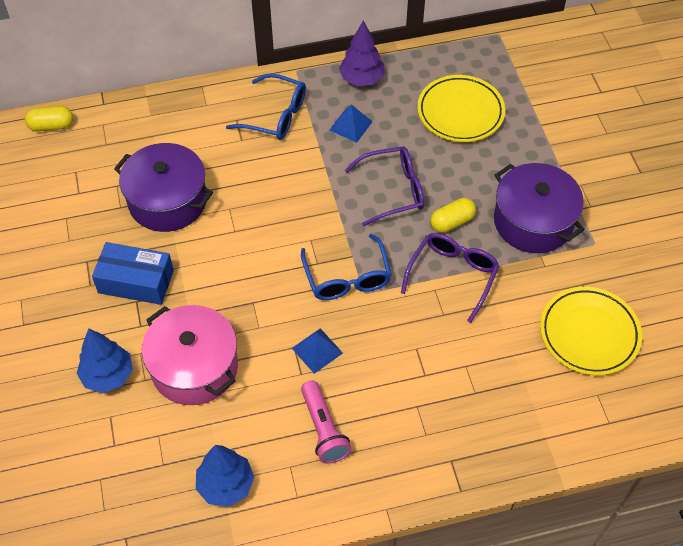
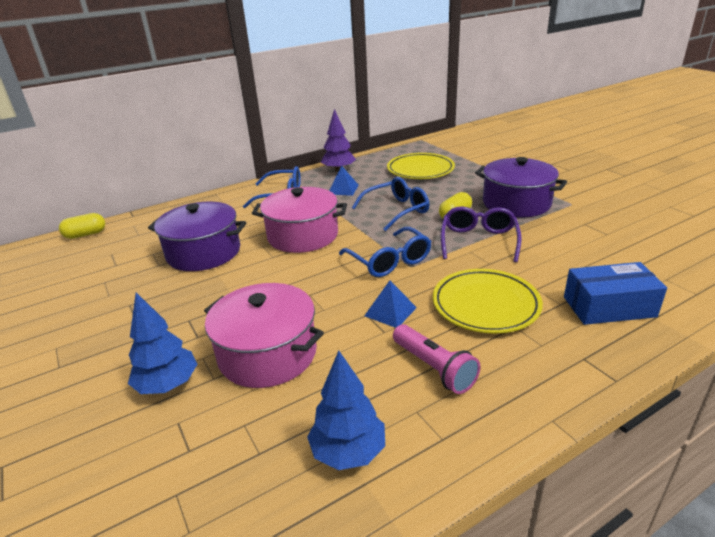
camera: 15 degrees left, 25 degrees down
blue box [92,242,174,305] -> blue box moved to [564,262,667,325]
purple glasses [345,146,424,226] -> blue glasses [352,177,429,231]
yellow plate [540,287,642,376] -> yellow plate moved to [433,269,543,334]
none -> pink pot [252,187,347,253]

